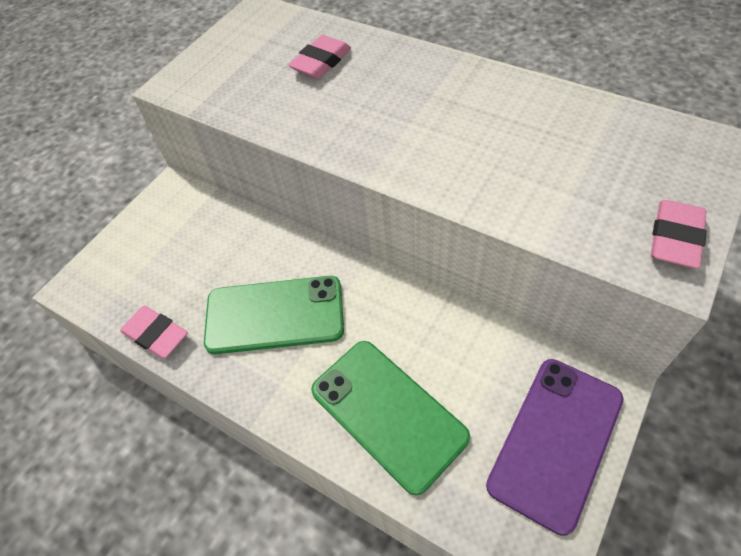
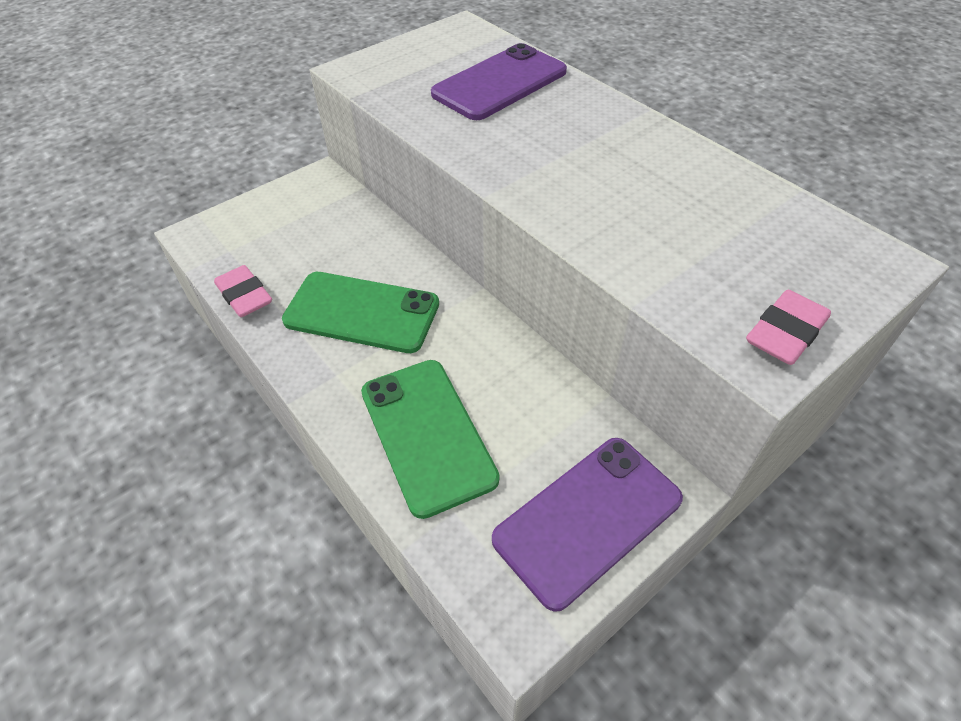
camera: 15 degrees right, 5 degrees down
pink eraser [288,35,351,79] -> purple phone [431,43,567,120]

